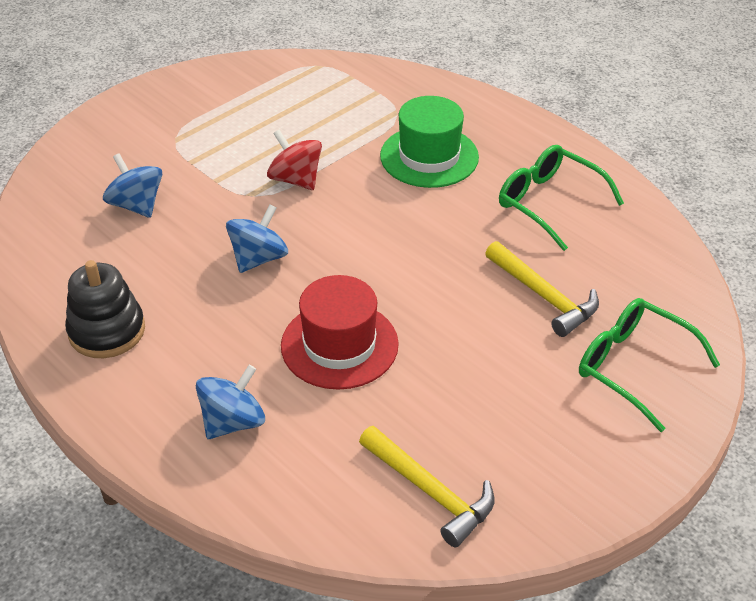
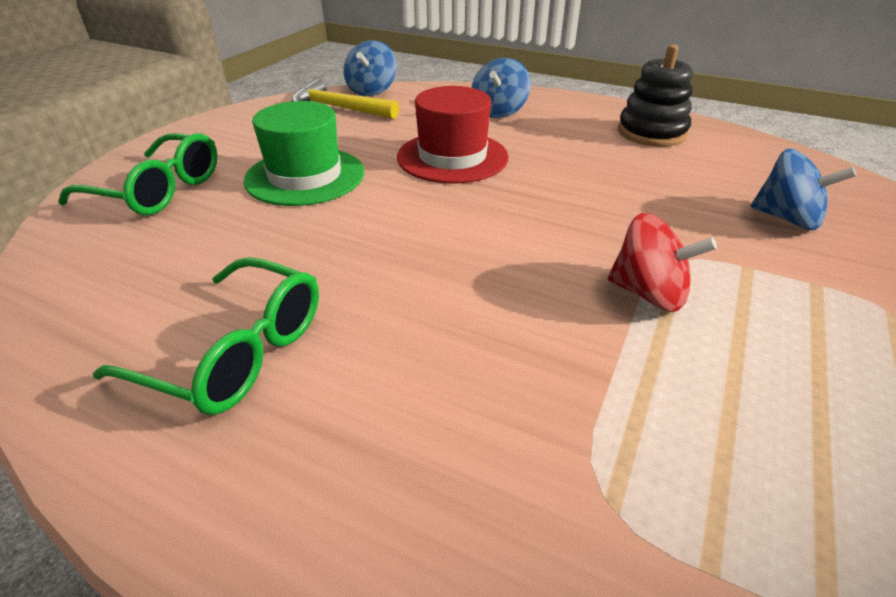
camera: 160 degrees right, 5 degrees down
blue spinning top [226,205,288,273] -> blue spinning top moved to [343,40,397,96]
green hat [380,96,479,188] -> green hat moved to [243,101,365,206]
yellow hammer [485,241,599,337] -> none

